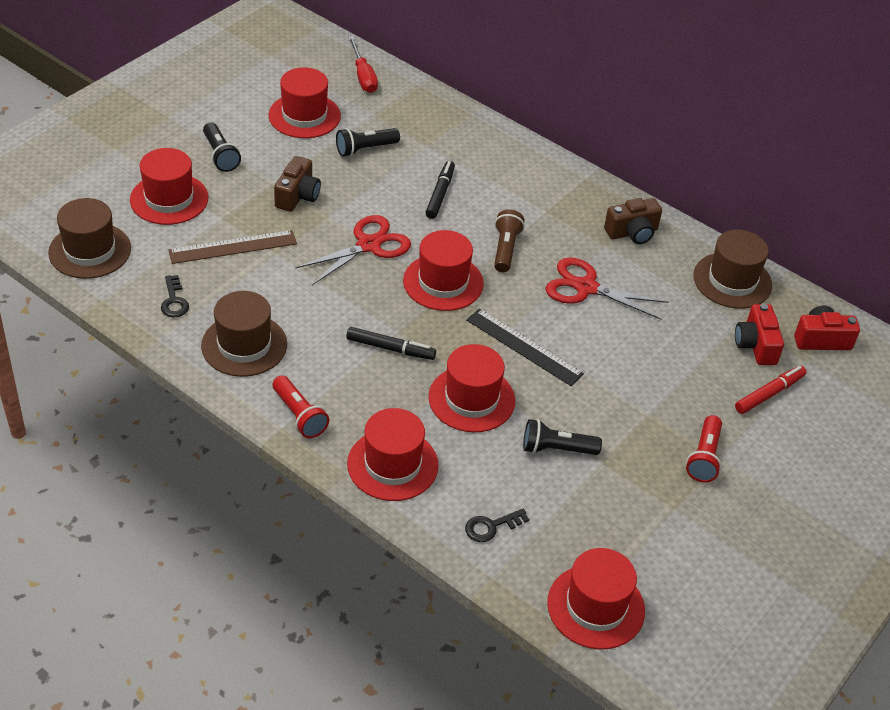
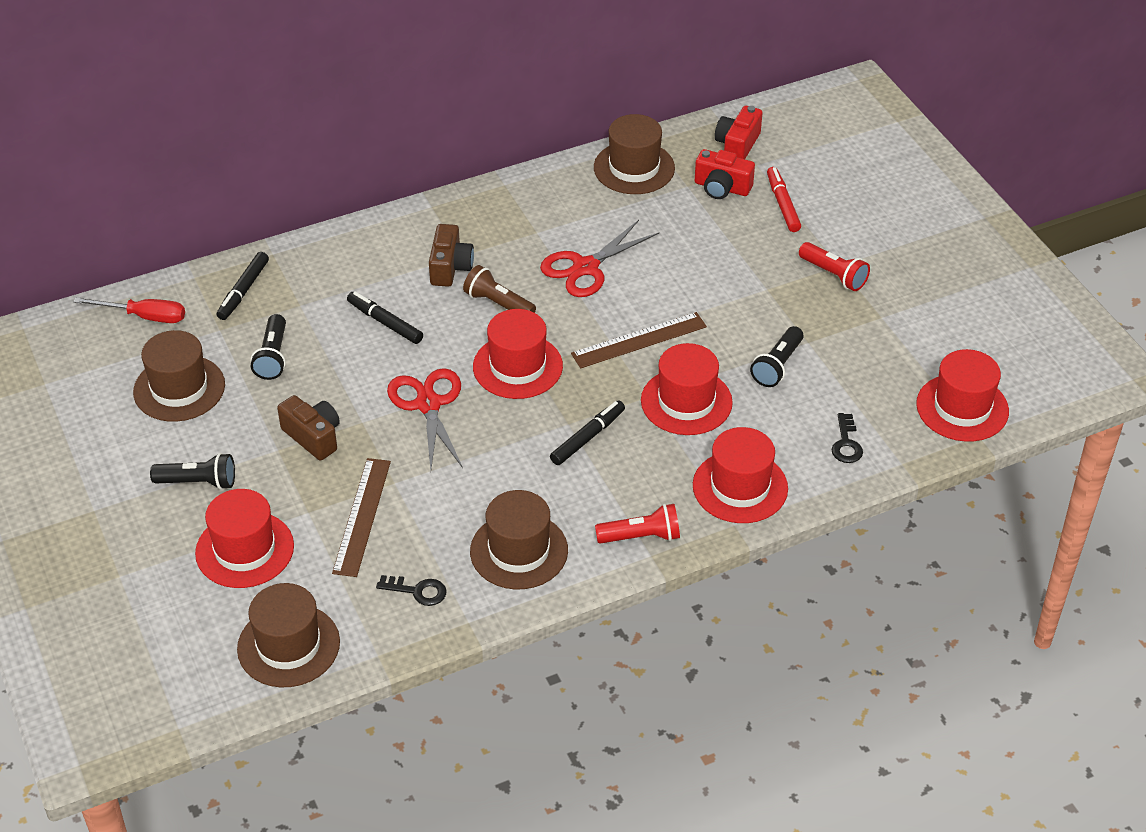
camera: 60 degrees left, 0 degrees up
red hat [268,67,341,138] -> brown hat [133,330,225,422]
black ruler [466,308,584,386] -> brown ruler [571,312,707,368]
brown camera [604,198,662,244] -> brown camera moved to [429,224,474,287]
none -> black marker [217,252,269,320]

